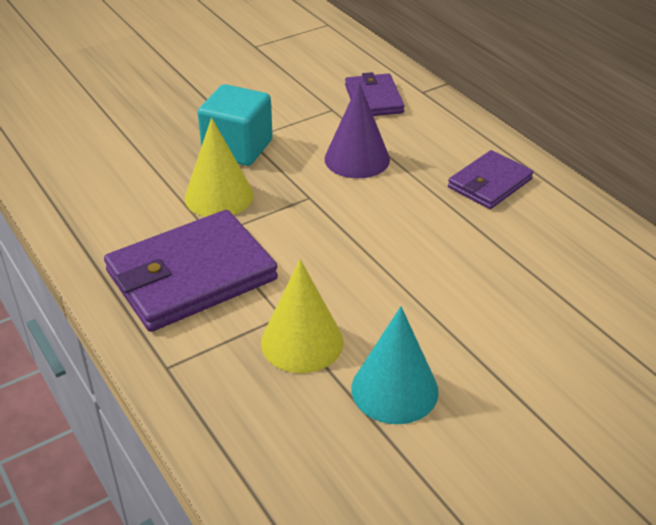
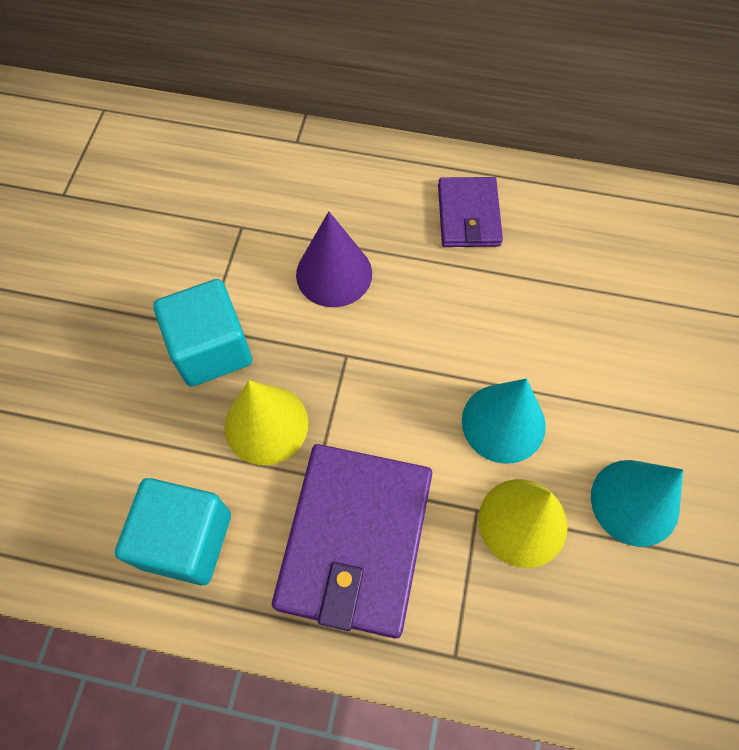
camera: 45 degrees left, 25 degrees up
purple wallet [345,72,405,116] -> none
none -> turquoise cube [115,478,231,585]
none -> turquoise cone [462,378,546,464]

